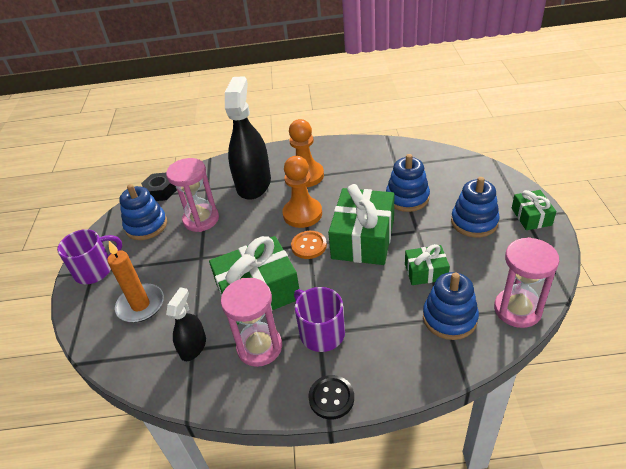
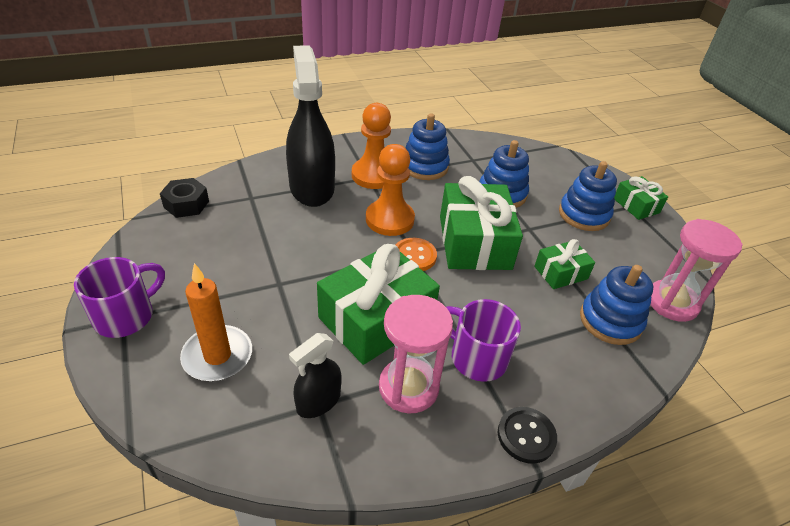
camera: 25 degrees left, 0 degrees up
blue stacking toy [119,184,167,240] -> blue stacking toy moved to [406,113,450,180]
pink hourglass [166,158,219,232] -> none
black spray bottle [166,287,206,361] -> black spray bottle turned 135 degrees counterclockwise [289,333,342,418]

